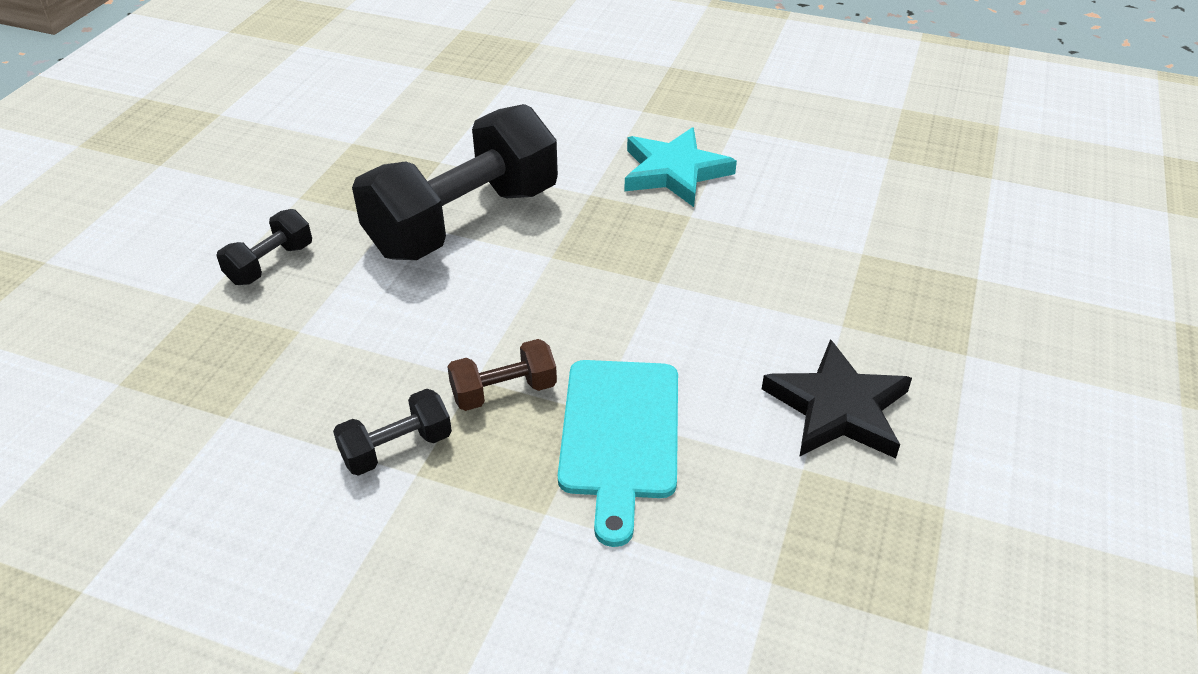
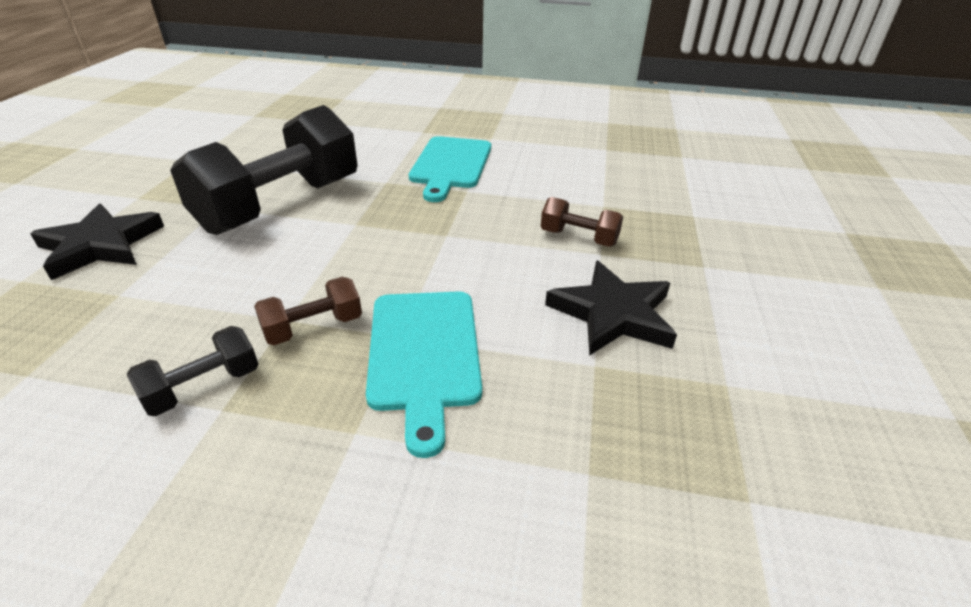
camera: 10 degrees left, 5 degrees down
black dumbbell [216,209,312,285] -> black star [30,204,164,280]
turquoise star [624,127,737,207] -> turquoise cutting board [409,136,491,202]
none -> brown dumbbell [541,197,623,247]

